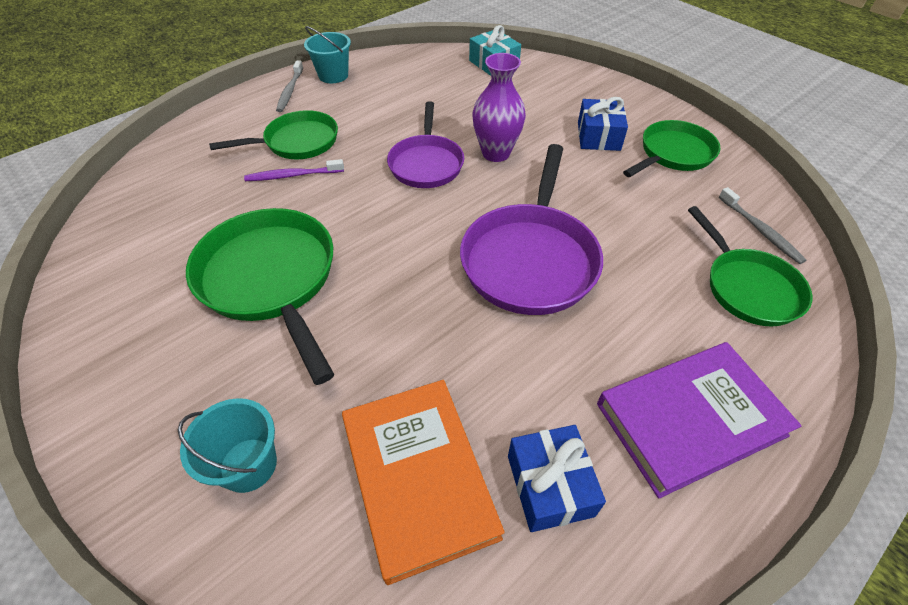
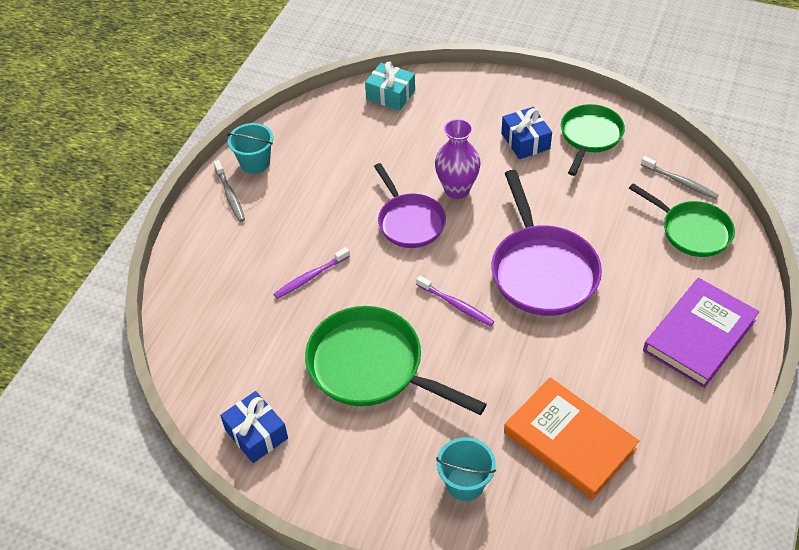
camera: 25 degrees left, 0 degrees up
green pan [209,110,338,159] -> none
blue gift [508,425,606,532] -> blue gift moved to [220,391,288,463]
none -> purple toothbrush [416,276,495,326]

